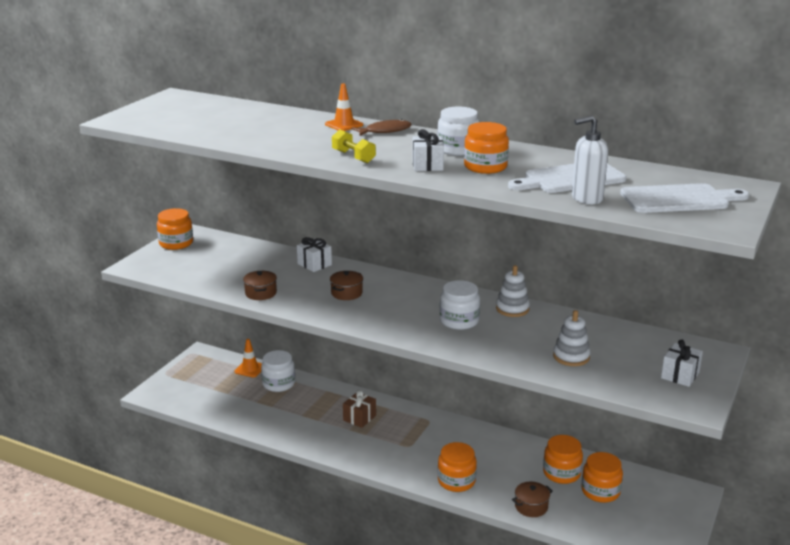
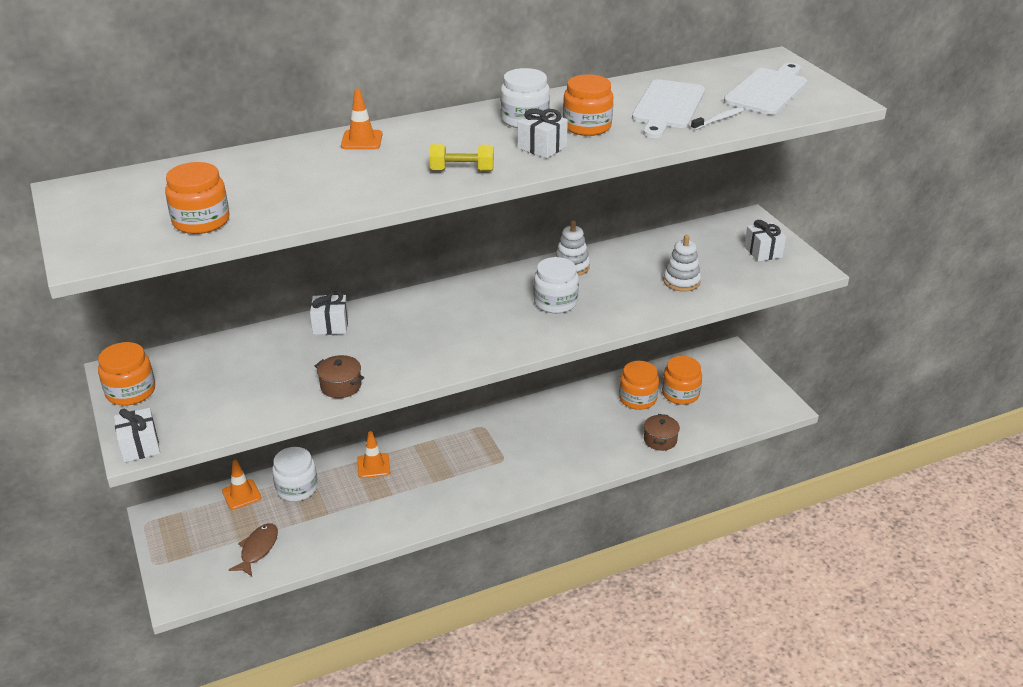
camera: 50 degrees left, 10 degrees up
brown pot [330,271,363,300] -> none
brown gift [343,390,376,428] -> none
brown fish [352,119,412,136] -> brown fish moved to [229,523,278,576]
orange jar [438,442,477,492] -> orange jar moved to [165,162,230,234]
white soap dispenser [572,115,608,204] -> white toothbrush [691,107,744,130]
none -> white gift [114,408,160,462]
none -> orange traffic cone [357,431,390,478]

